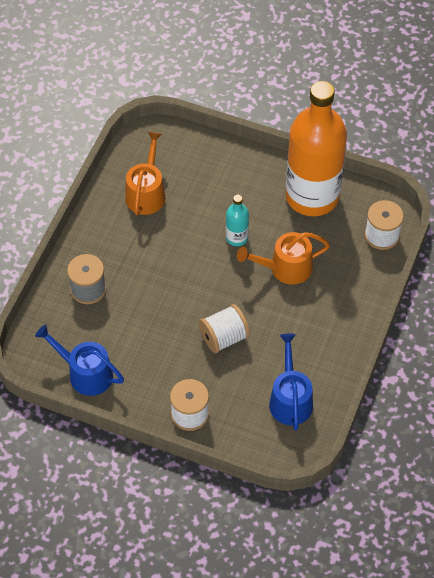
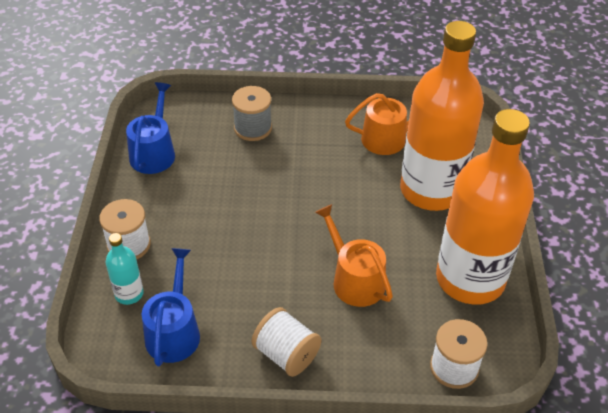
camera: 70 degrees right, 10 degrees down
white spool [199,304,250,353] -> white spool moved to [251,307,321,377]
turquoise bottle [226,195,249,246] -> turquoise bottle moved to [106,233,144,305]
blue watering can [269,333,313,430] -> blue watering can turned 60 degrees counterclockwise [142,248,200,366]
none -> orange bottle [400,21,484,211]

